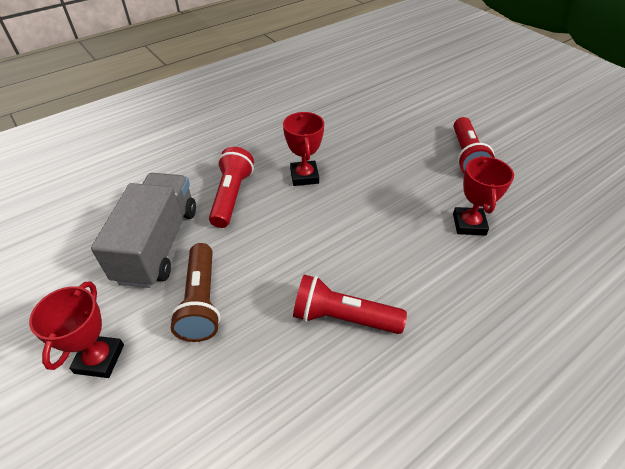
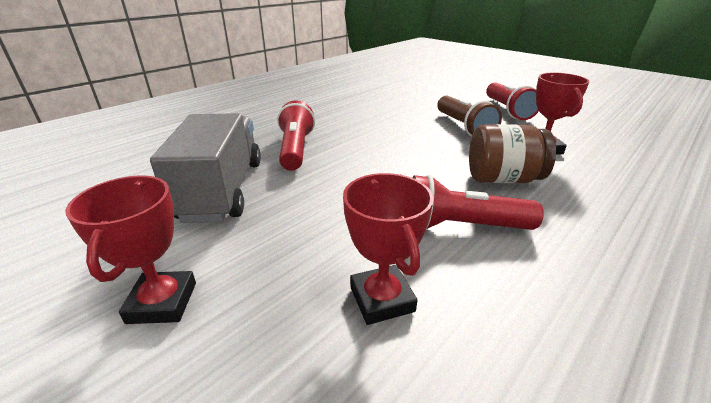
camera: 10 degrees left, 15 degrees down
brown flashlight [170,243,220,342] -> brown flashlight moved to [437,96,502,137]
red trophy [283,112,324,186] -> red trophy moved to [343,173,434,325]
none -> brown jar [469,124,556,183]

